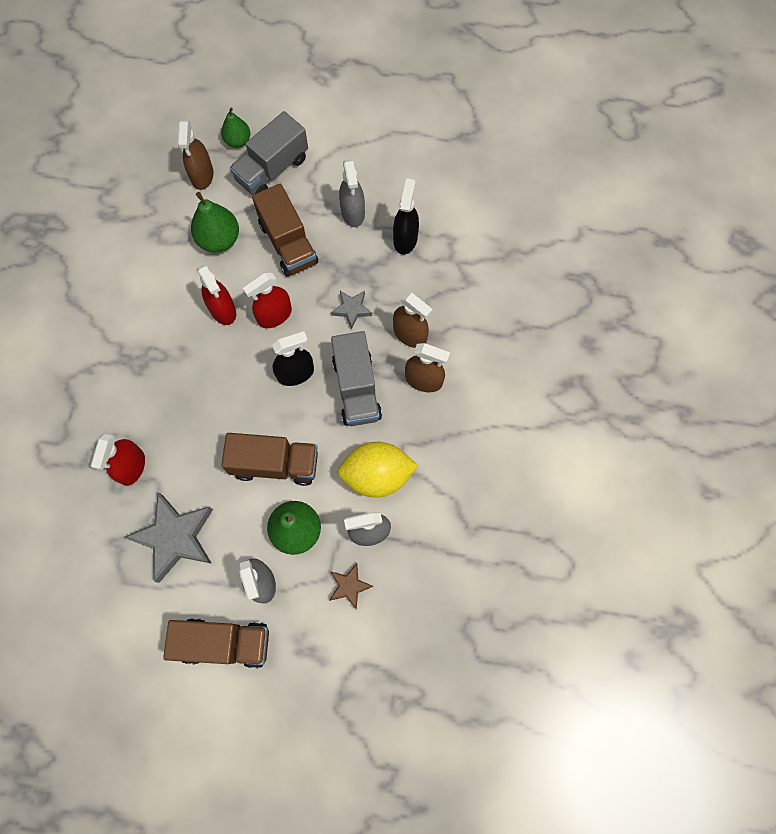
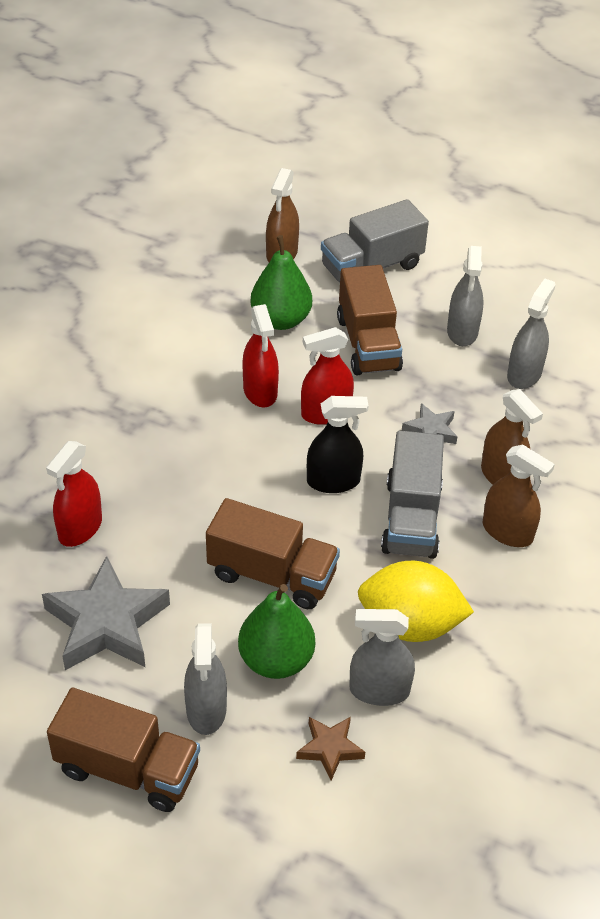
camera: 15 degrees right, 25 degrees down
green pear [221,108,250,148] -> none
black spray bottle [393,178,419,255] -> grey spray bottle [507,279,556,389]

